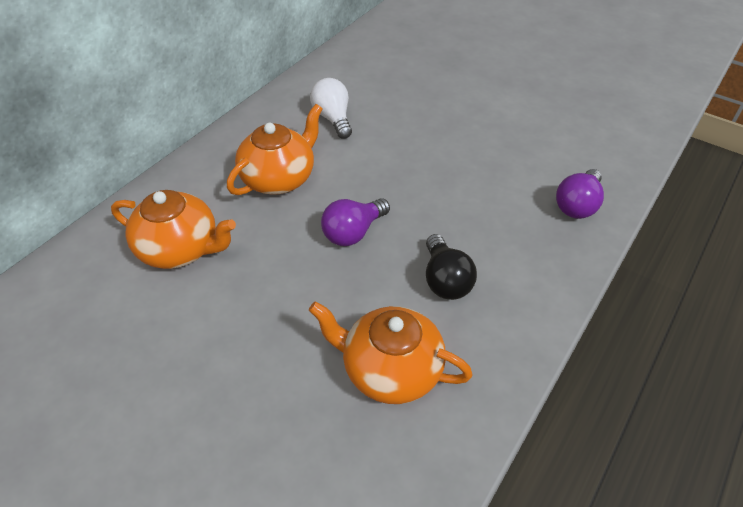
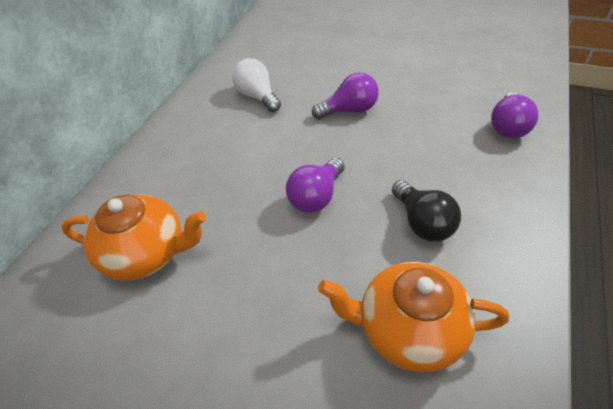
camera: 10 degrees left, 0 degrees up
orange teapot [227,104,323,195] -> none
none -> purple light bulb [312,73,379,119]

